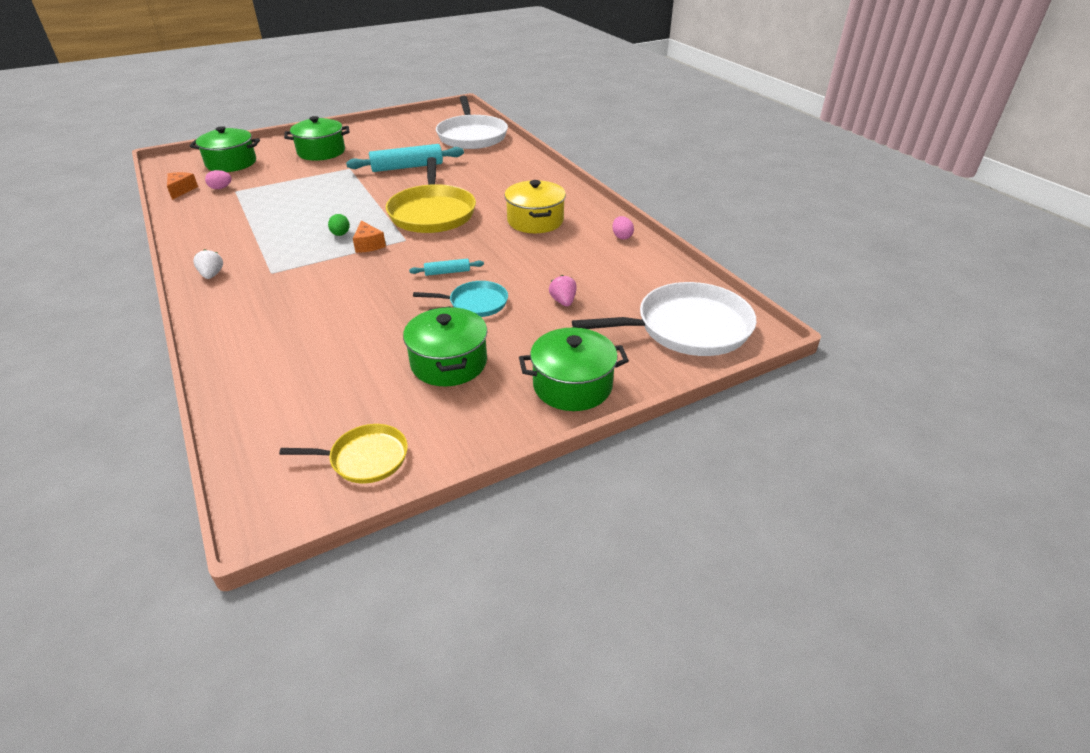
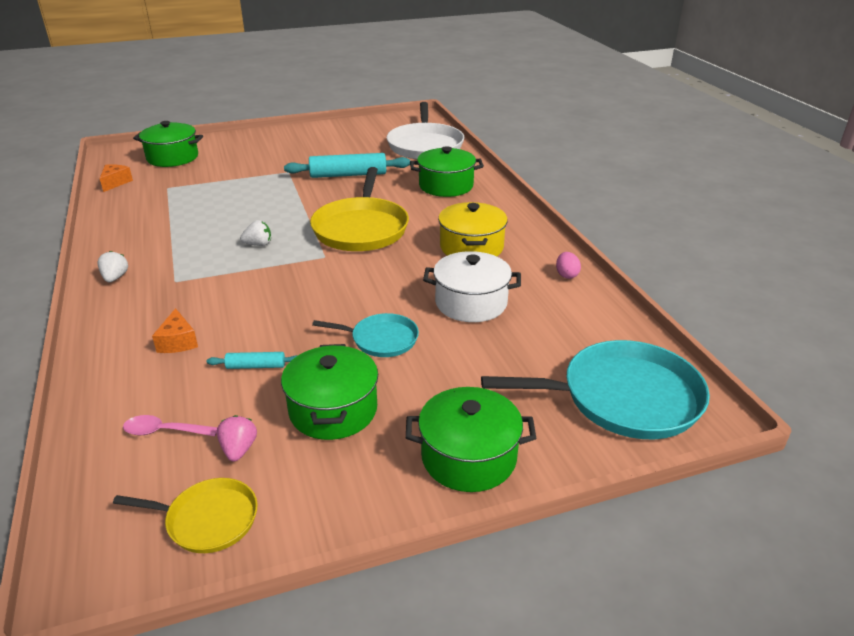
camera: 10 degrees right, 5 degrees down
pink egg [205,170,231,189] -> none
green pot [284,116,349,161] -> green pot moved to [410,146,484,197]
green egg [328,214,350,236] -> white strawberry [240,220,271,246]
orange cheese [353,220,386,253] -> orange cheese moved to [152,308,198,353]
turquoise rolling pin [409,259,484,276] -> turquoise rolling pin moved to [207,352,298,369]
pink strawberry [549,275,577,306] -> pink strawberry moved to [217,415,257,461]
white pan [572,282,757,356] -> turquoise pan [481,340,710,439]
none -> pink spoon [123,415,218,436]
none -> white pot [423,251,521,322]

